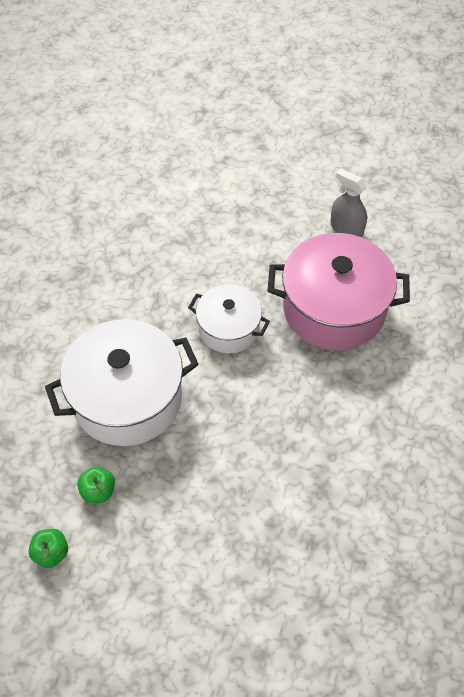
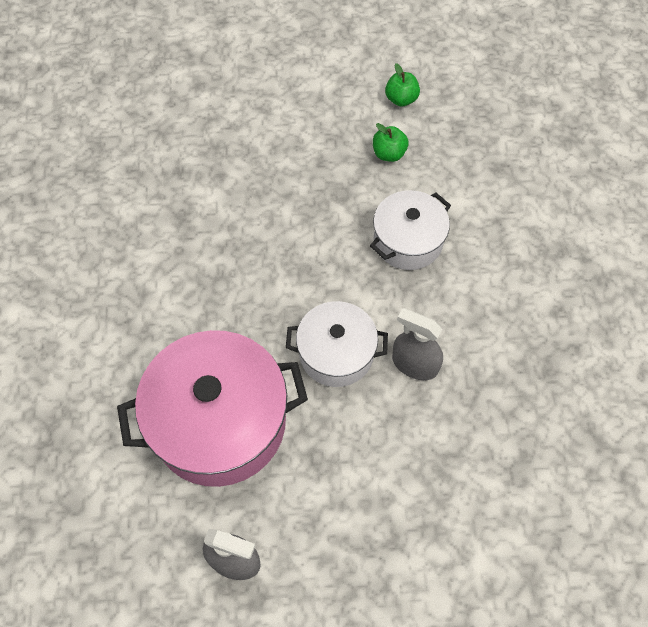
camera: 160 degrees right, 5 degrees up
white pot [45,319,199,446] -> white pot [370,190,451,270], size x0.58
none -> grey spray bottle [392,308,443,380]

